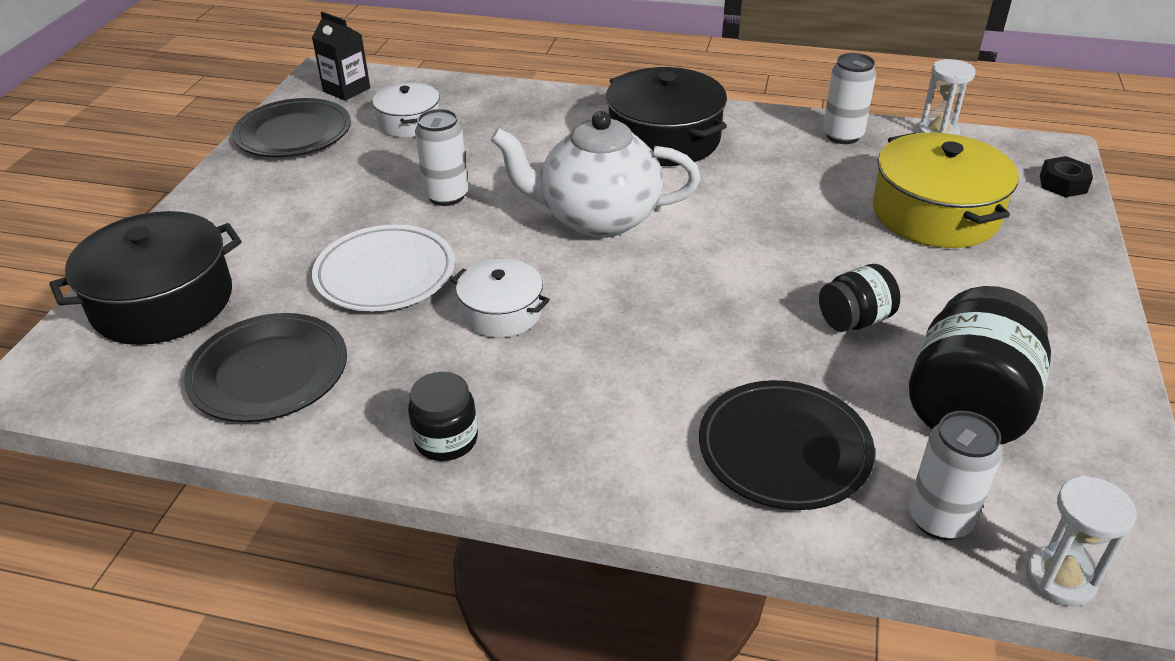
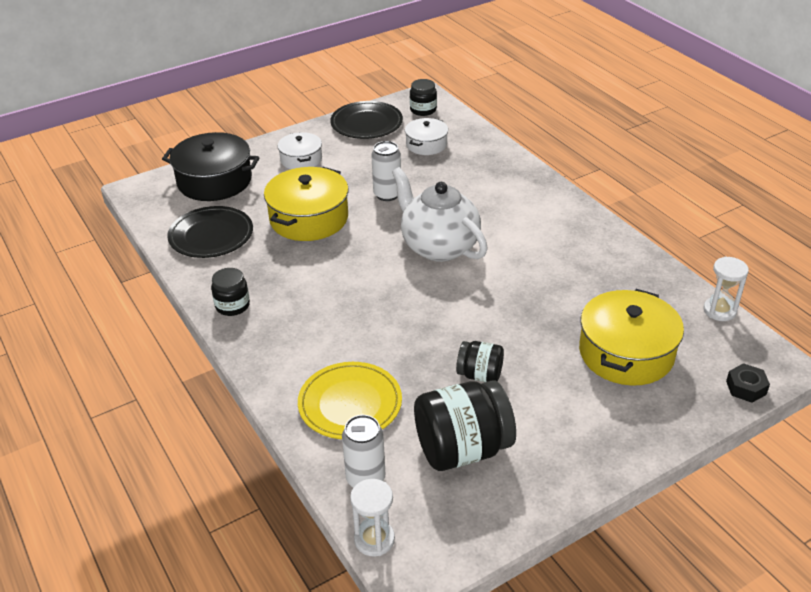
camera: 45 degrees right, 0 degrees up
black carton [312,12,370,101] -> black jar [410,79,437,116]
white plate [312,225,455,312] -> yellow pot [264,167,349,241]
white pot [451,259,550,338] -> white pot moved to [278,132,322,169]
black pot [606,67,727,166] -> none
black plate [699,380,875,510] -> yellow plate [298,362,402,439]
white can [823,53,876,144] -> none

